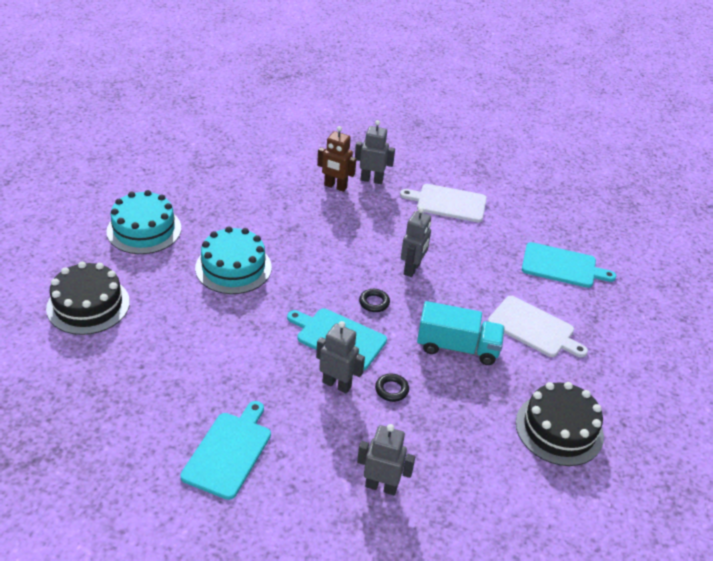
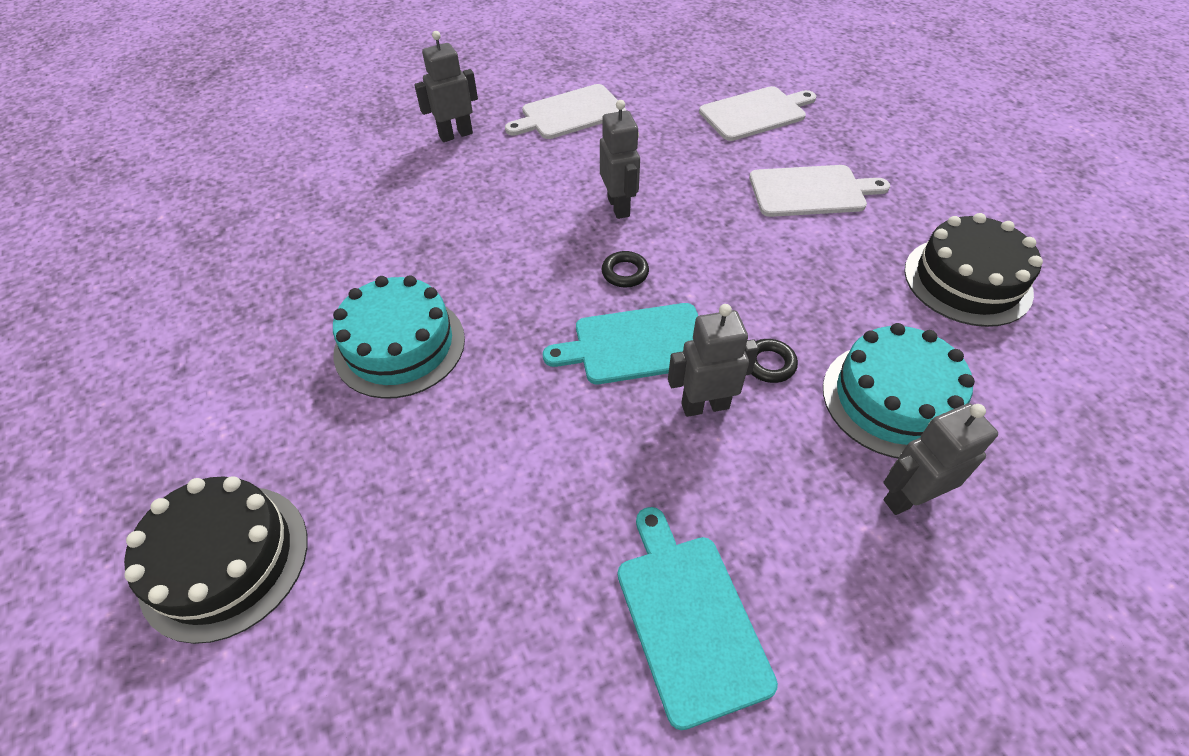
camera: 35 degrees left, 10 degrees up
turquoise cake [106,190,181,254] -> turquoise cake moved to [823,323,975,458]
brown robot [317,126,356,192] -> none
turquoise truck [417,301,505,365] -> none
turquoise cutting board [522,242,616,288] -> white cutting board [699,86,816,141]

